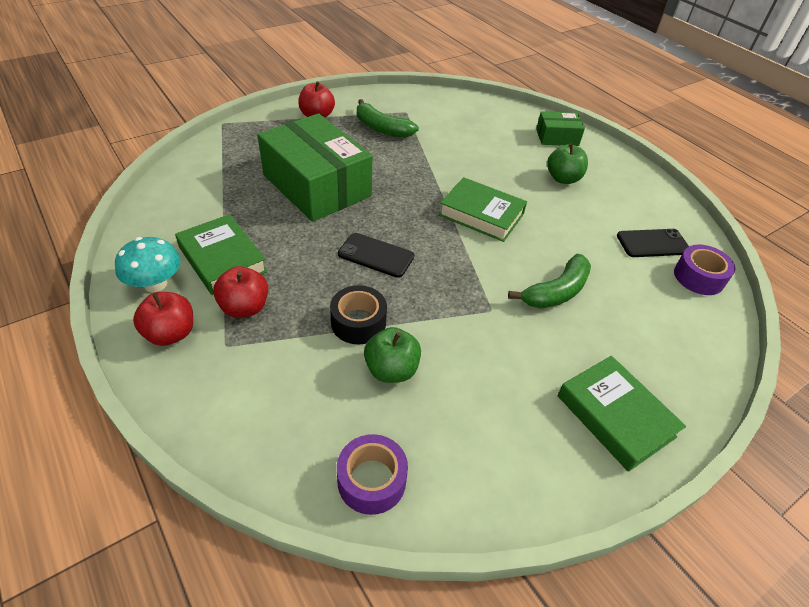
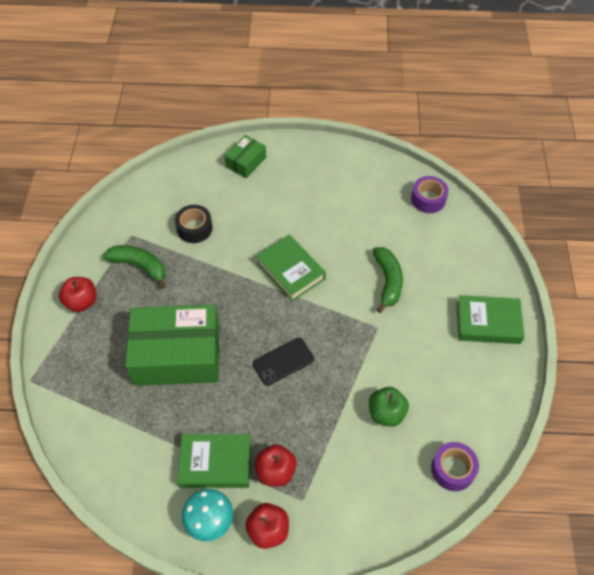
camera: 50 degrees left, 10 degrees up
black tape [330,285,387,344] -> black tape moved to [175,205,213,243]
green banana [357,99,419,138] -> green banana turned 135 degrees counterclockwise [103,245,166,289]
green book [439,177,527,242] -> green book turned 75 degrees clockwise [256,235,326,302]
green apple [547,143,588,184] -> none
black phone [617,229,689,257] -> none

